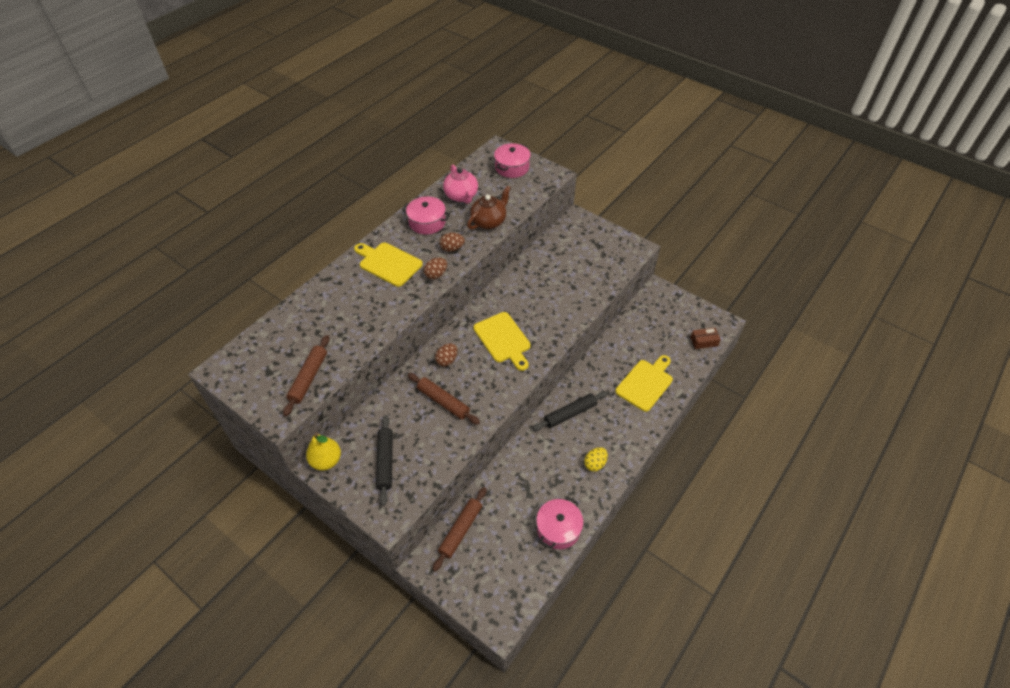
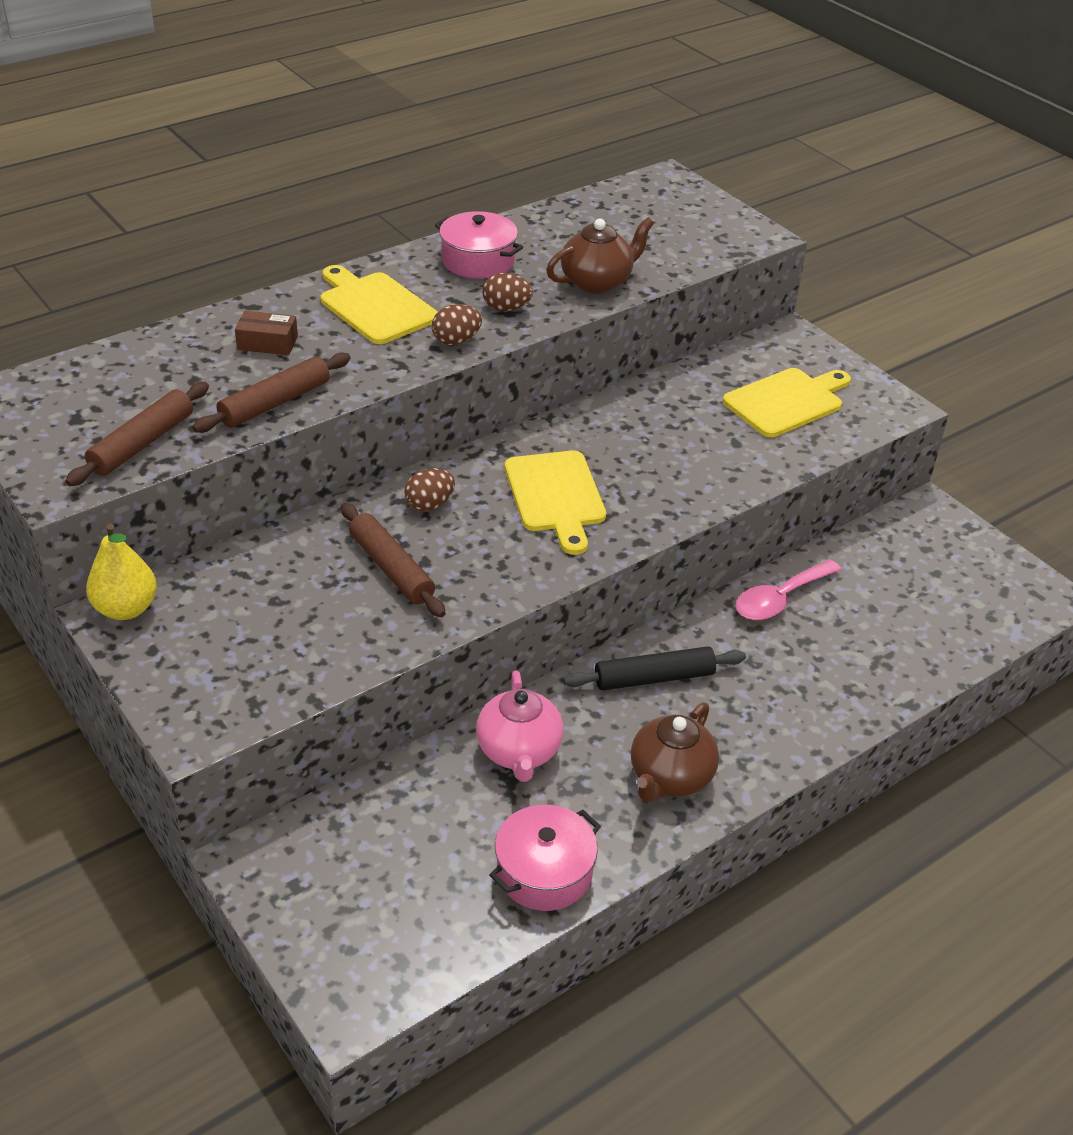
camera: 15 degrees right, 10 degrees down
black rolling pin [376,415,393,506] -> none
brown rolling pin [432,487,487,572] -> brown rolling pin moved to [192,352,351,433]
pink teapot [443,165,478,204] -> pink teapot moved to [476,670,563,782]
pink pot [494,143,531,178] -> none
yellow egg [584,447,608,471] -> brown teapot [631,702,719,802]
yellow cutting board [615,355,673,412] -> yellow cutting board moved to [723,368,851,437]
brown box [690,328,721,349] -> brown box moved to [235,311,298,355]
none -> pink spoon [736,559,842,620]

